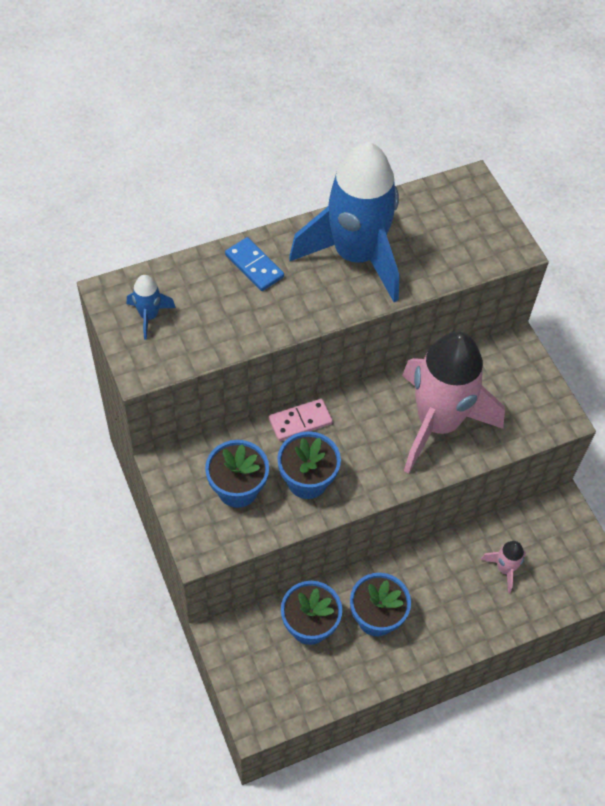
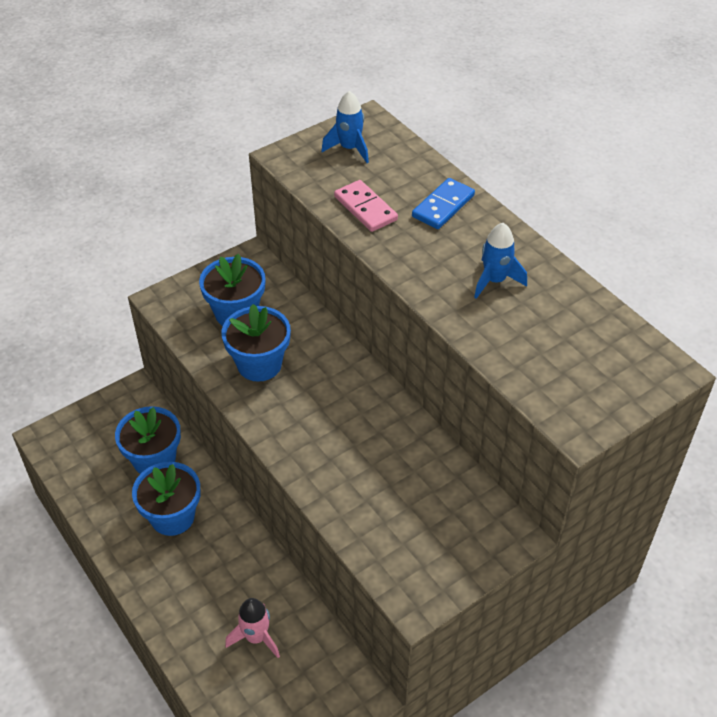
camera: 80 degrees right, 10 degrees down
pink domino [269,399,333,441] -> pink domino moved to [334,180,398,232]
blue rocket [289,142,399,302] -> blue rocket [474,223,527,299], size x0.40
pink rocket [402,331,505,474] -> none

